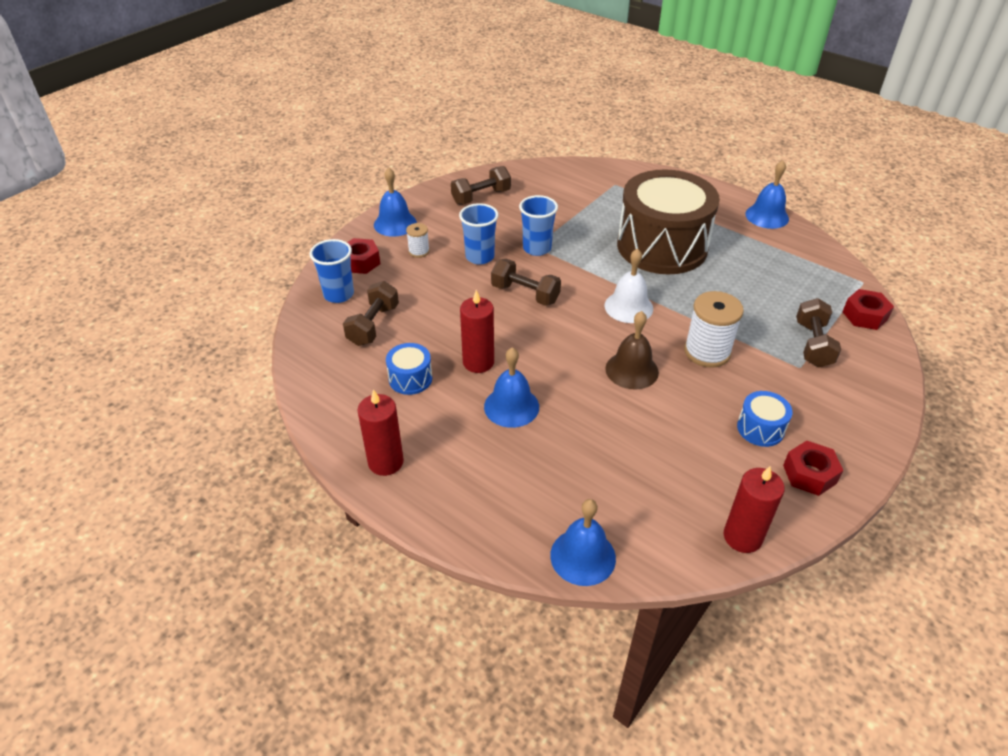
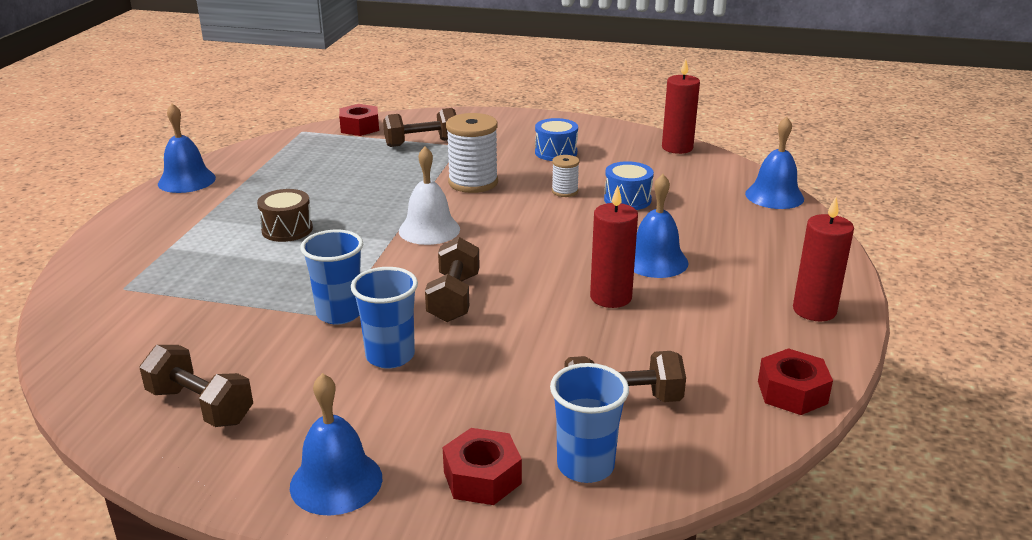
camera: 115 degrees left, 15 degrees down
blue drum [386,343,432,395] -> blue drum moved to [604,161,654,210]
white spool [406,223,430,258] -> white spool moved to [552,155,579,197]
brown bell [605,311,659,389] -> none
brown drum [617,169,720,274] -> brown drum [257,189,313,242], size x0.40
red nut [783,441,843,496] -> red nut moved to [758,348,833,415]

